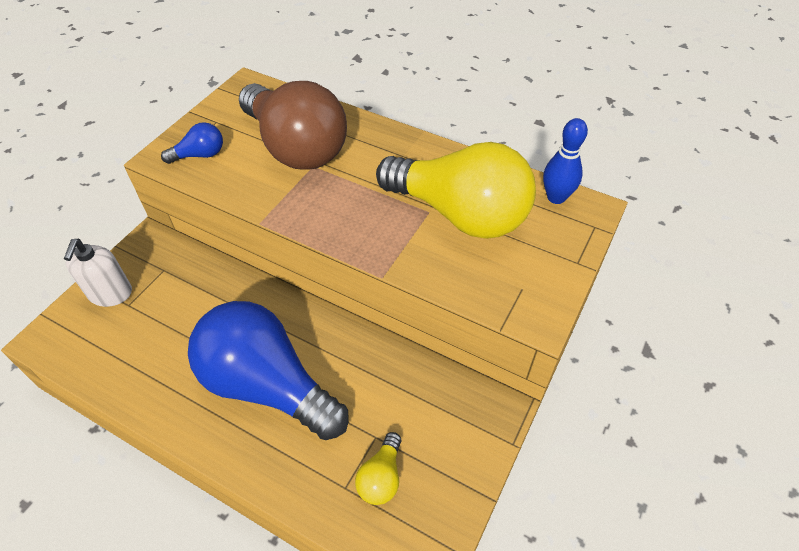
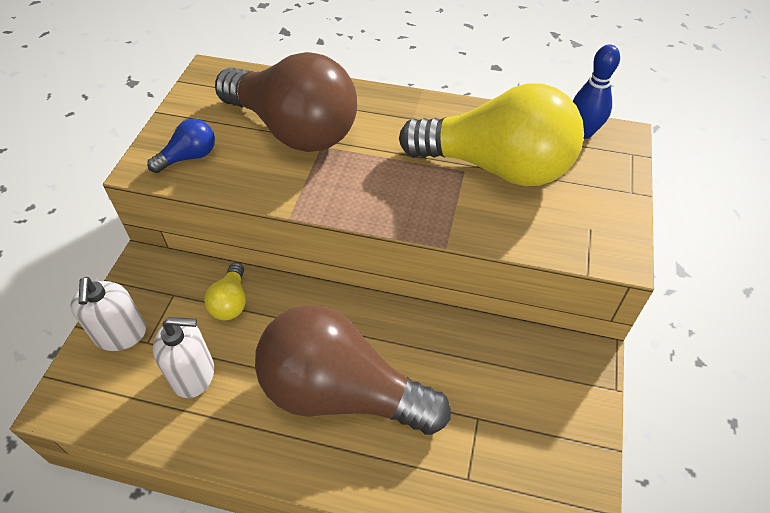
camera: 15 degrees left, 0 degrees up
blue light bulb [188,301,349,440] -> brown light bulb [255,305,451,435]
yellow light bulb [355,432,401,505] -> yellow light bulb moved to [204,262,246,320]
none -> white soap dispenser [153,317,214,398]

